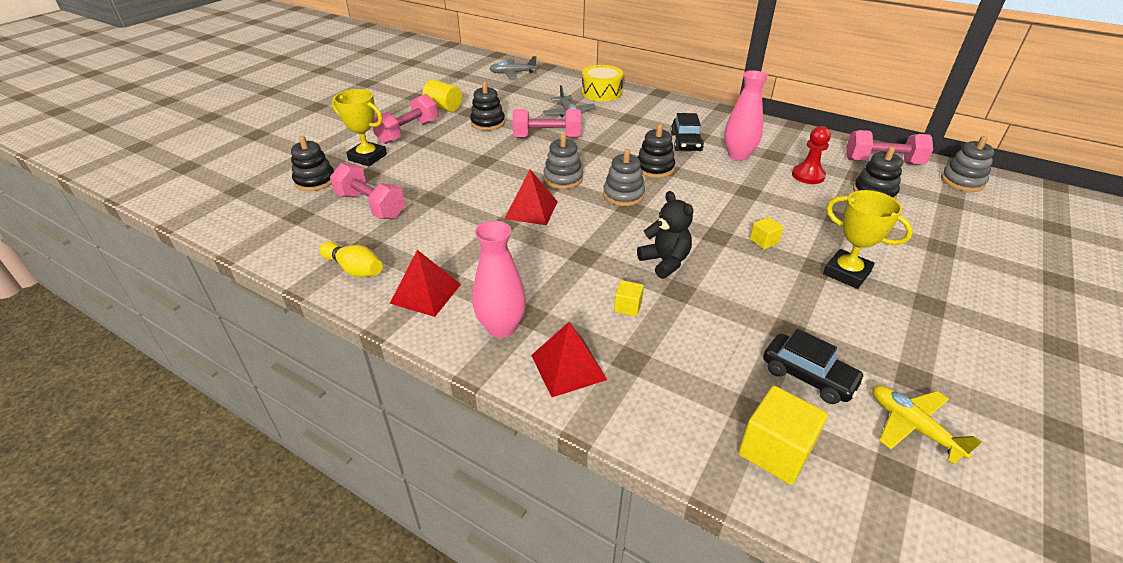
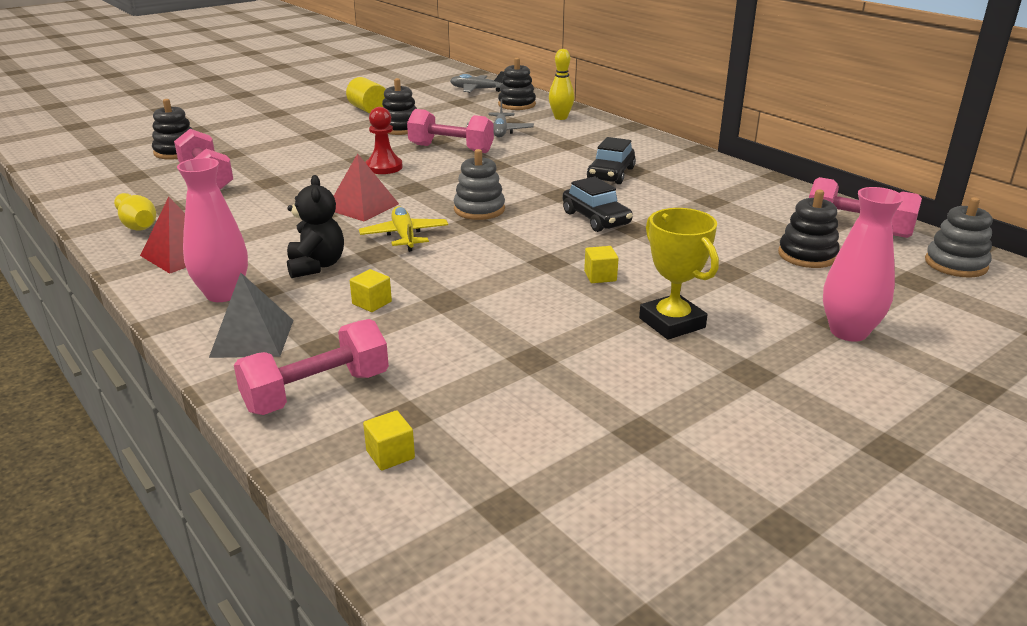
camera: 20 degrees right, 10 degrees down
yellow trophy [332,89,387,166] -> none
pink dumbbell [373,94,438,144] -> pink dumbbell moved to [234,319,389,415]
red pyramid [531,322,607,397] -> grey pyramid [209,273,294,358]
grey stacking toy [543,134,583,189] -> none
yellow drum [582,65,623,102] -> yellow bowling pin [549,49,574,120]
black stacking toy [637,124,675,178] -> black stacking toy moved to [498,58,536,110]
black teddy bear [637,191,693,279] -> black teddy bear moved to [287,175,344,278]
pink vase [724,70,768,161] -> pink vase moved to [823,187,904,342]
yellow cube [738,386,828,485] -> yellow cube [363,410,415,471], size x0.53
black car [763,329,865,404] -> black car moved to [563,177,633,232]
red pawn [792,126,831,184] -> red pawn moved to [365,107,403,174]
yellow plane [872,385,982,465] -> yellow plane moved to [359,206,448,252]

